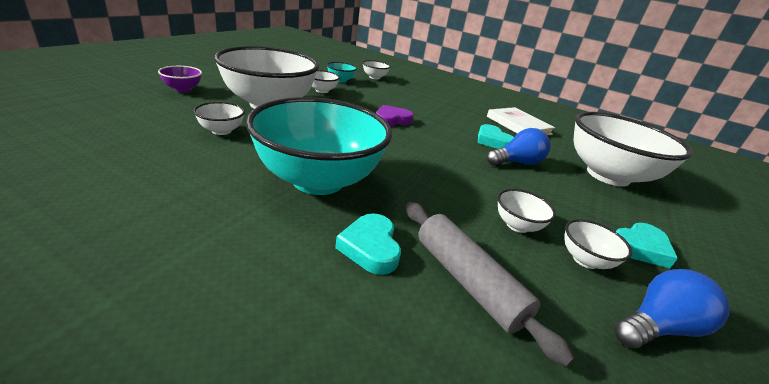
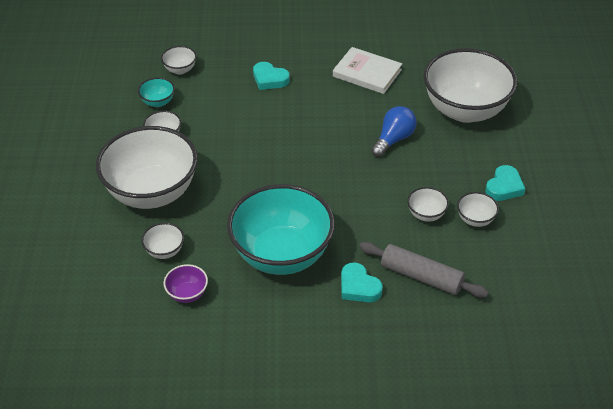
camera: 25 degrees left, 15 degrees up
purple bowl [158,66,202,92] -> purple bowl moved to [164,264,208,303]
purple heart [376,105,414,127] -> none
turquoise heart [478,124,514,149] -> turquoise heart moved to [253,62,290,90]
blue light bulb [614,269,730,349] -> none

